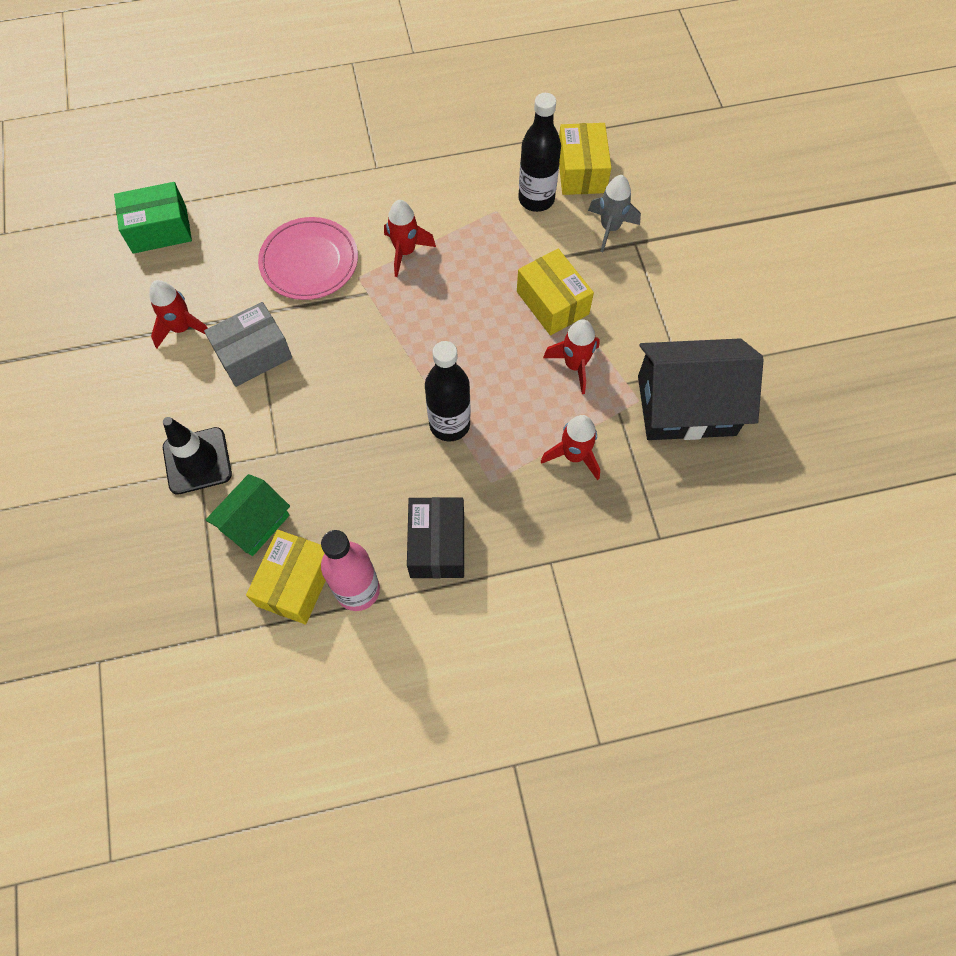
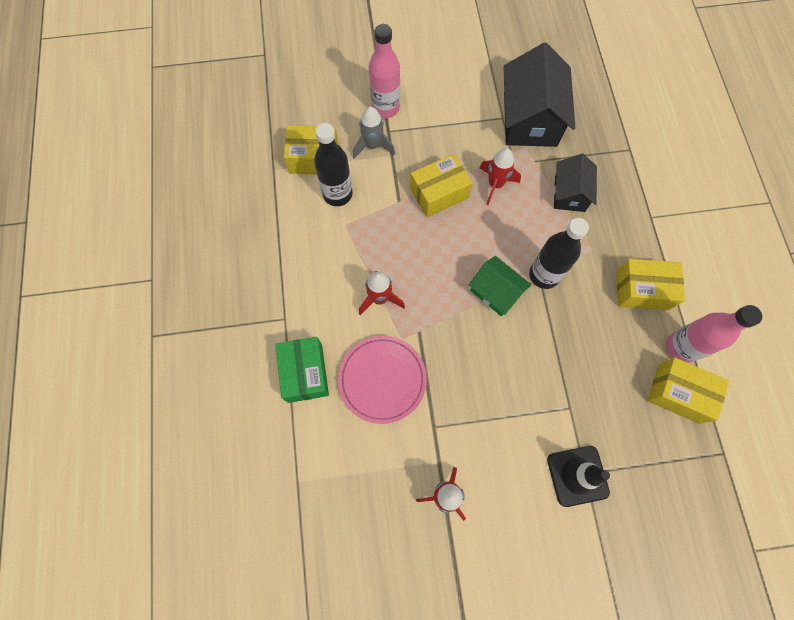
camera: 85 degrees left, 5 degrees up
green box [114,182,192,254] -> green box moved to [275,337,329,403]
grey box [204,302,292,387] -> none
green house [206,474,290,556] -> green house moved to [469,256,531,316]
black box [407,497,464,578] -> yellow box [617,259,685,311]
red rocket [541,415,600,480] -> black house [554,154,597,212]
none -> pink bottle [369,24,400,118]

